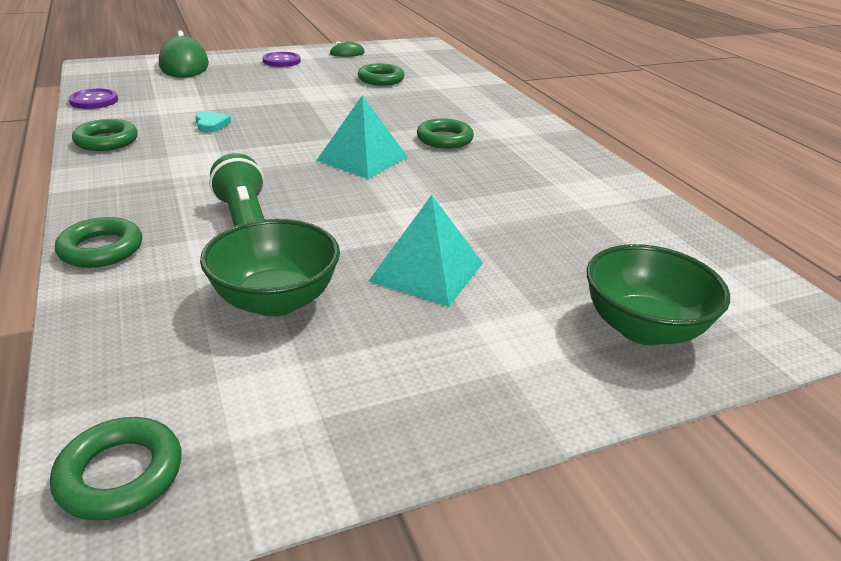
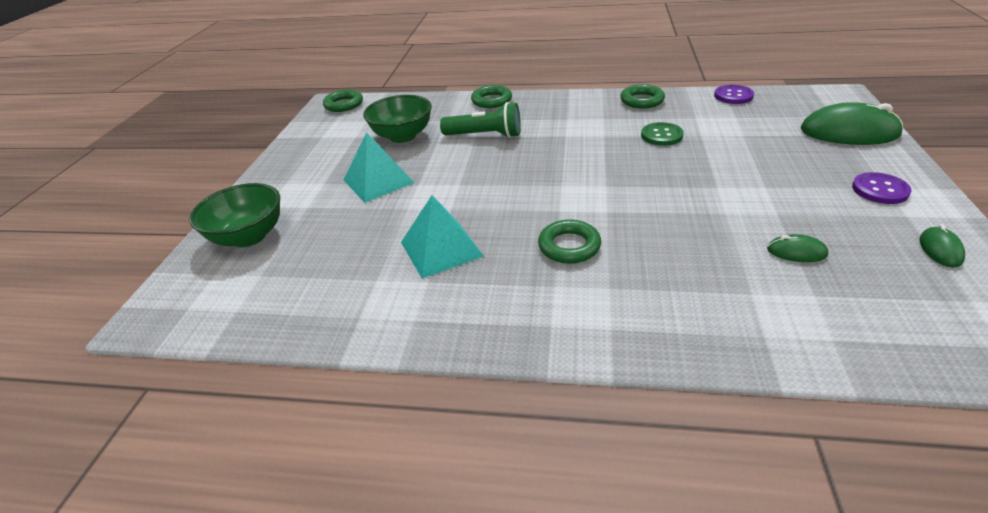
camera: 125 degrees right, 5 degrees up
turquoise heart [195,111,231,132] -> green button [641,122,684,146]
turquoise pyramid [317,95,408,179] -> turquoise pyramid moved to [401,195,484,279]
green ring [358,63,404,86] -> green mouse [767,234,828,262]

